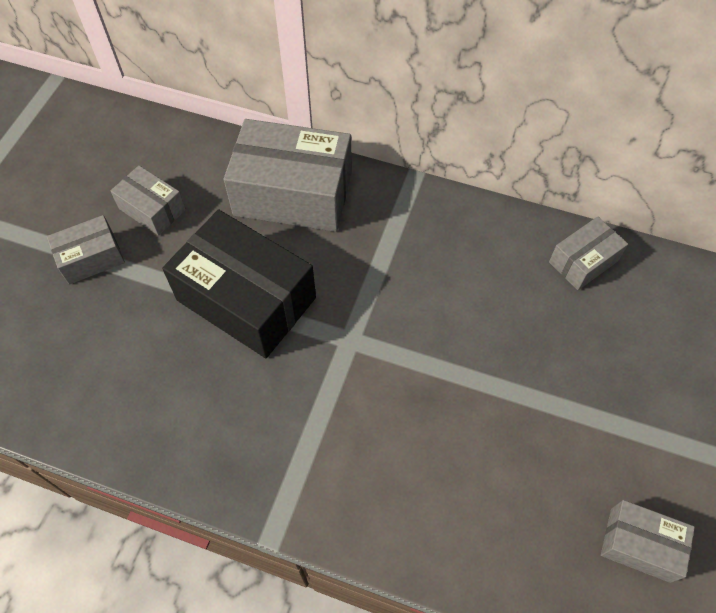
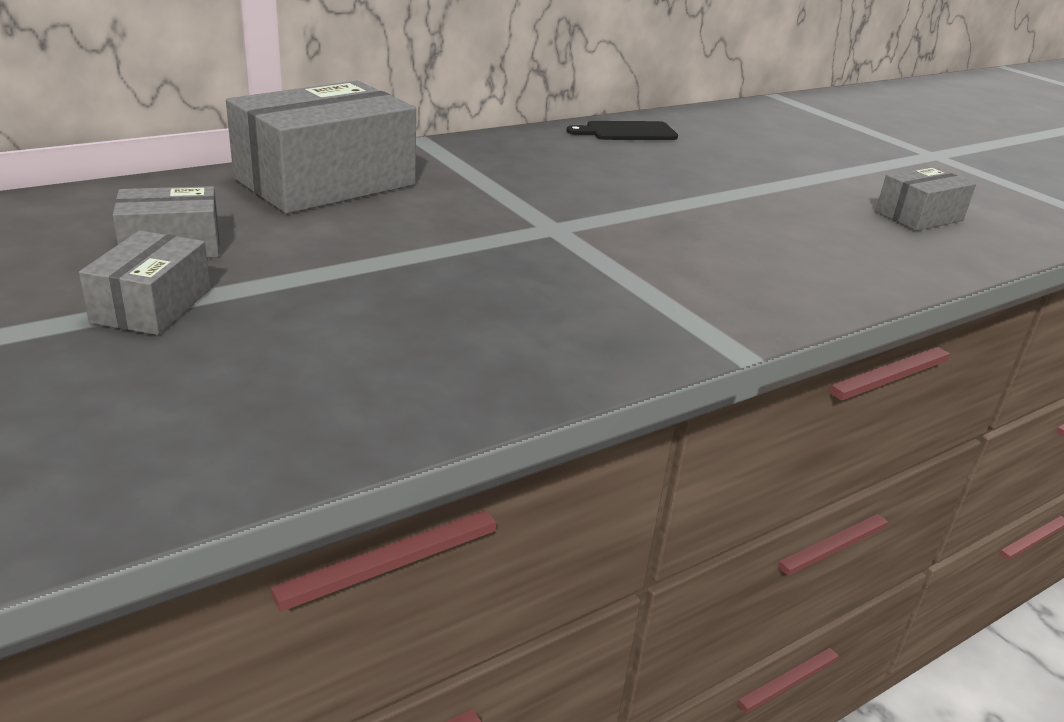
camera: 55 degrees left, 30 degrees down
black box [162,209,316,358] -> none
grey box [549,217,628,290] -> black cutting board [567,121,678,140]

